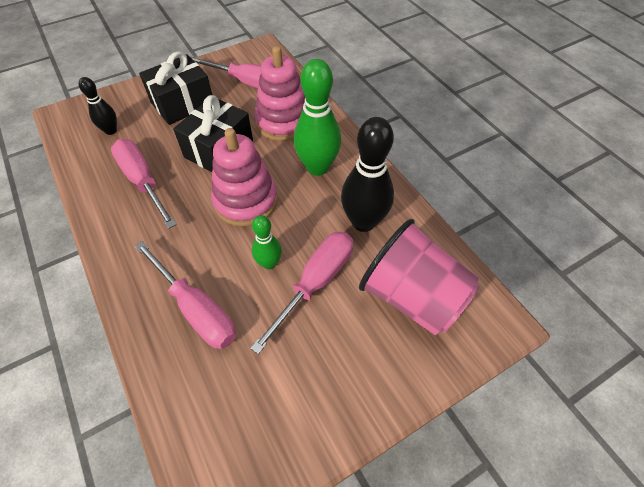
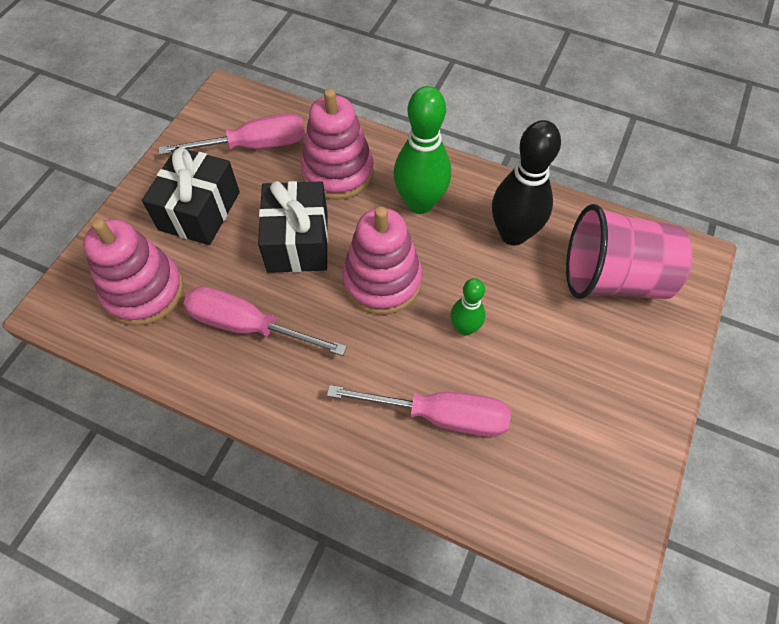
camera: 35 degrees left, 5 degrees up
black bowling pin [79,77,117,135] -> pink stacking toy [83,218,184,326]
pink screwdriver [250,232,353,354] -> none

